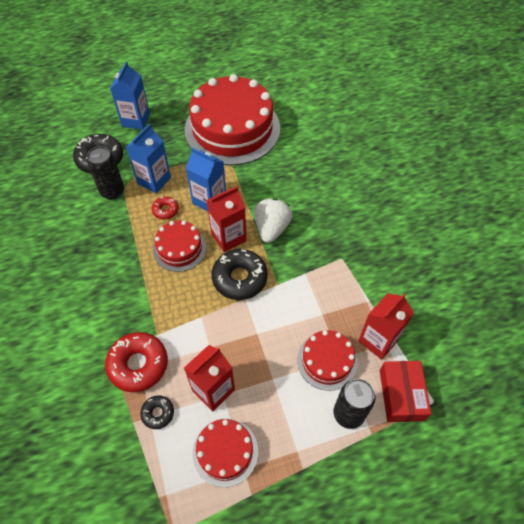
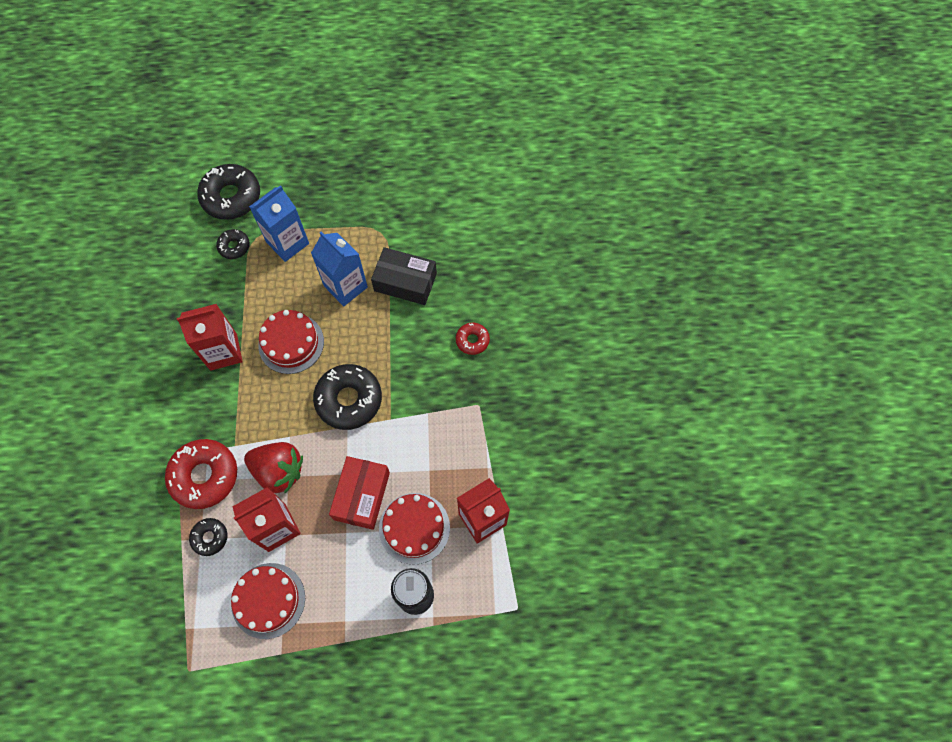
camera: 15 degrees right, 10 degrees up
black can [87,146,124,200] -> black donut [216,229,250,259]
blue carton [110,62,150,130] -> none
red donut [152,196,179,219] -> red donut moved to [456,323,490,355]
red cake [185,74,280,165] -> none
red carton [206,187,247,252] -> red carton moved to [177,304,243,371]
white strawberry [254,198,293,243] -> none
red box [380,361,431,422] -> red box moved to [329,456,390,530]
none -> red strawberry [244,442,303,493]
none -> black box [371,247,437,305]

